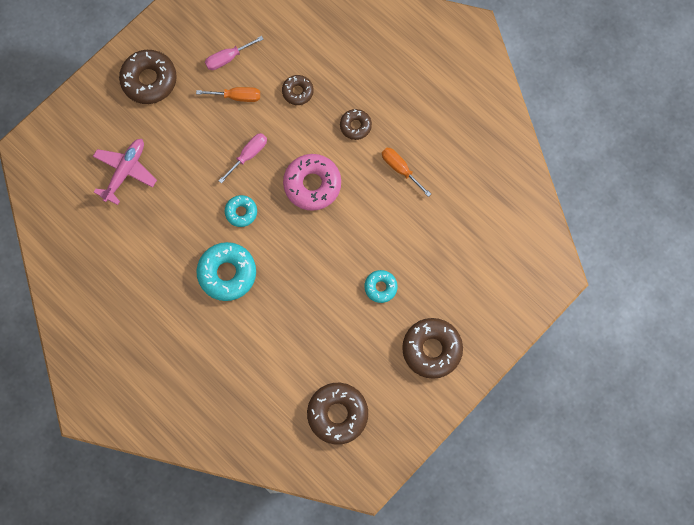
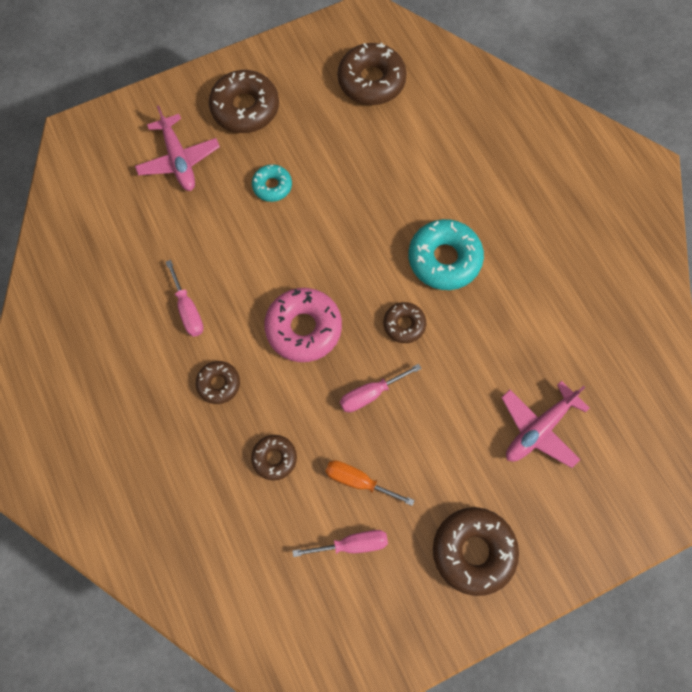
camera: 160 degrees left, 5 degrees down
turquoise donut [225,195,257,227] -> brown donut [383,302,426,343]
orange screwdriver [382,148,431,197] -> pink screwdriver [166,260,204,337]
none -> pink plane [135,105,220,191]

